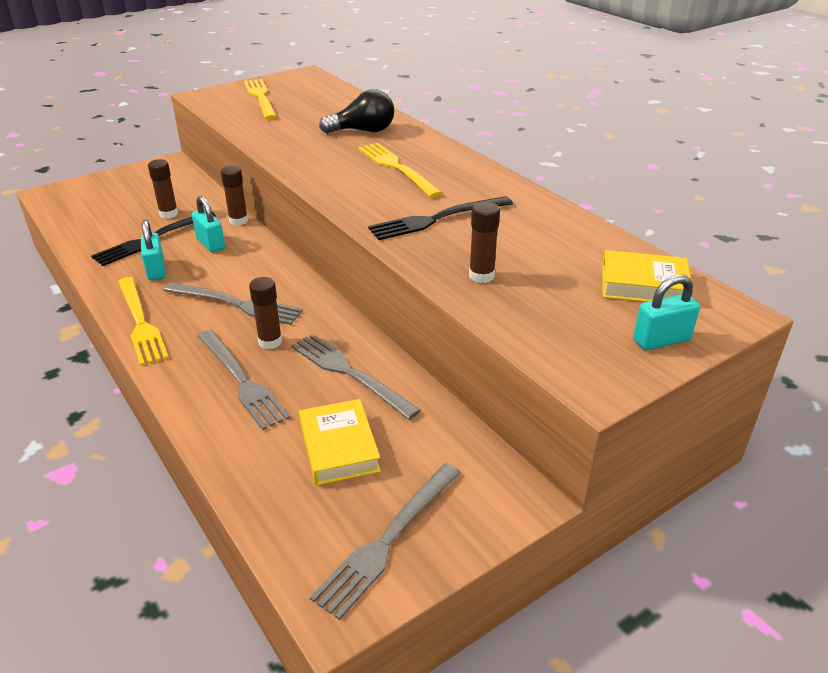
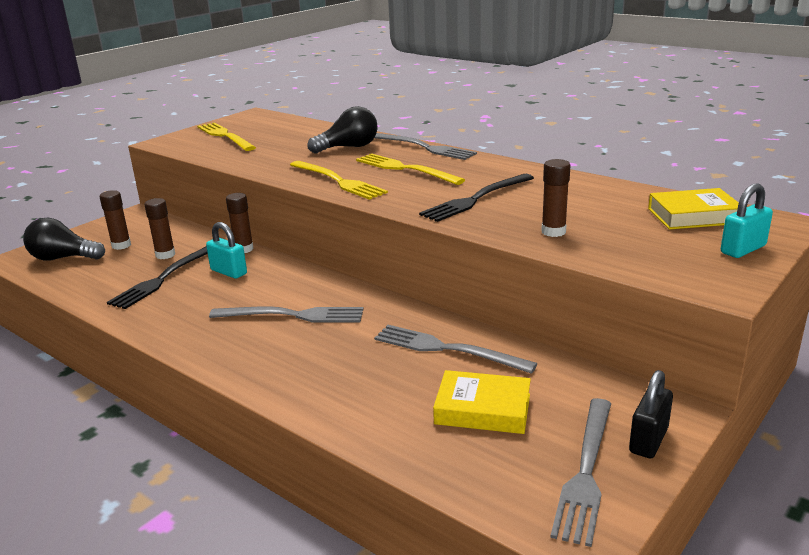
camera: 15 degrees left, 10 degrees down
yellow fork [118,277,169,366] -> yellow fork moved to [290,161,388,200]
turquoise padlock [141,220,165,280] -> none
grey fork [197,330,290,430] -> grey fork moved to [374,133,477,160]
brown glue stick [249,277,282,349] -> brown glue stick moved to [100,190,131,250]
yellow book [299,399,381,486] -> yellow book turned 45 degrees counterclockwise [433,370,531,434]
none -> black light bulb [23,218,105,261]
none -> black padlock [629,370,673,458]

